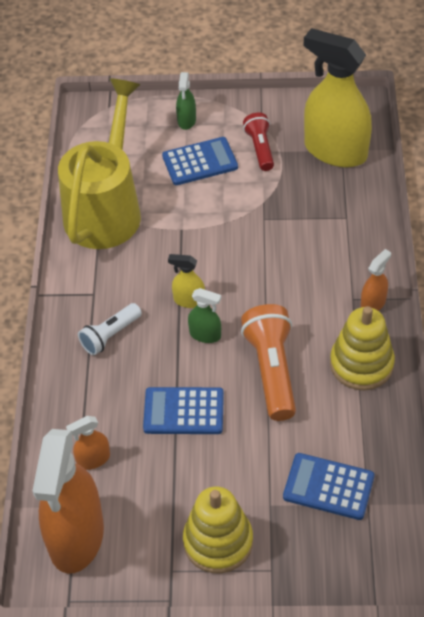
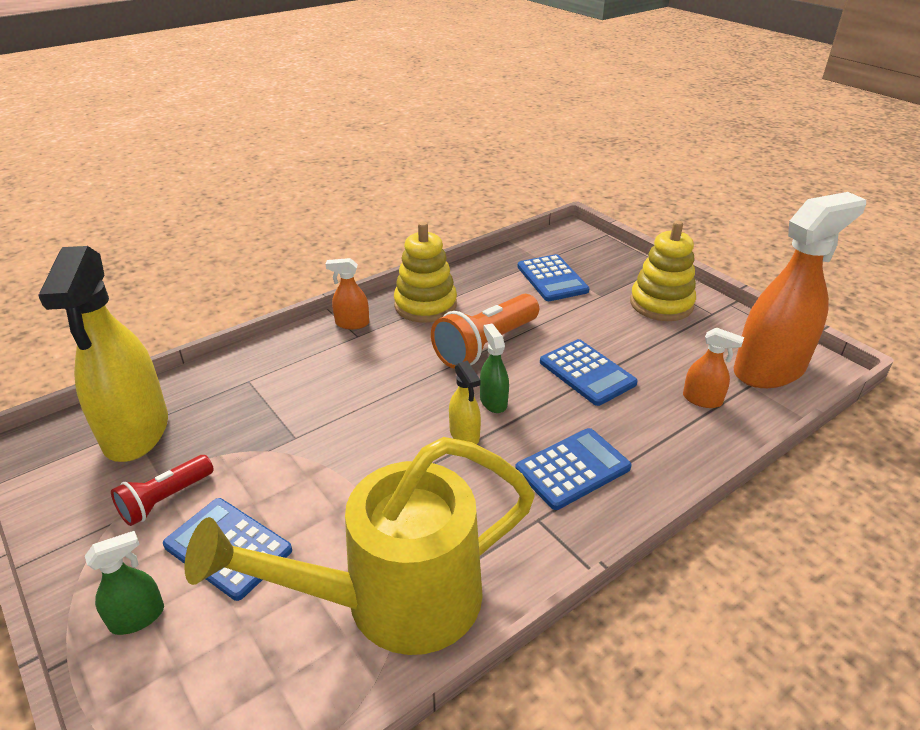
camera: 130 degrees left, 15 degrees down
white flashlight [78,303,142,355] -> blue calculator [515,428,632,510]

